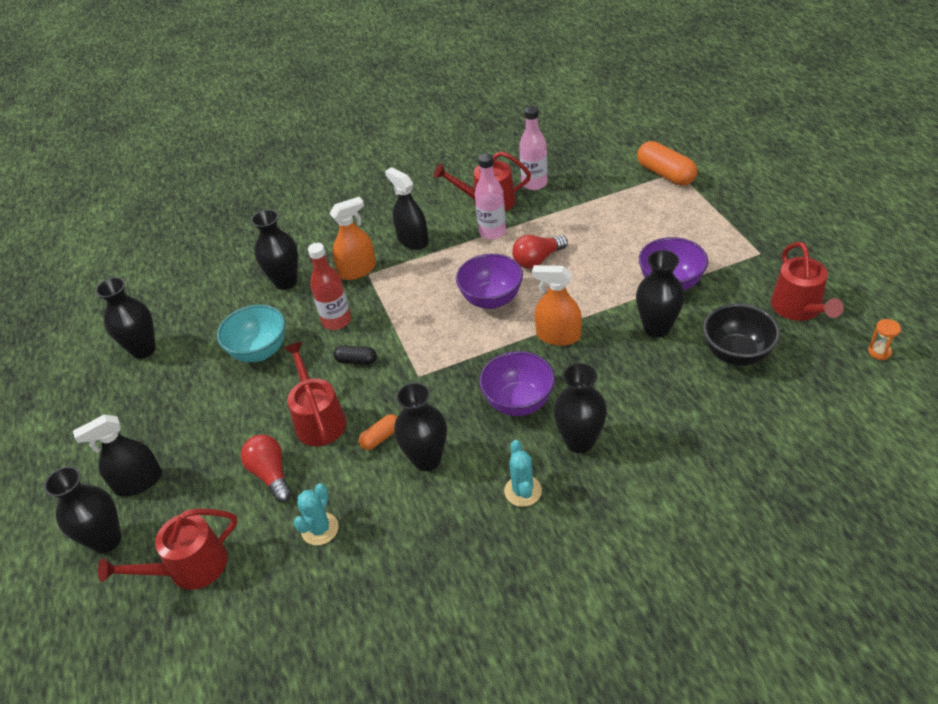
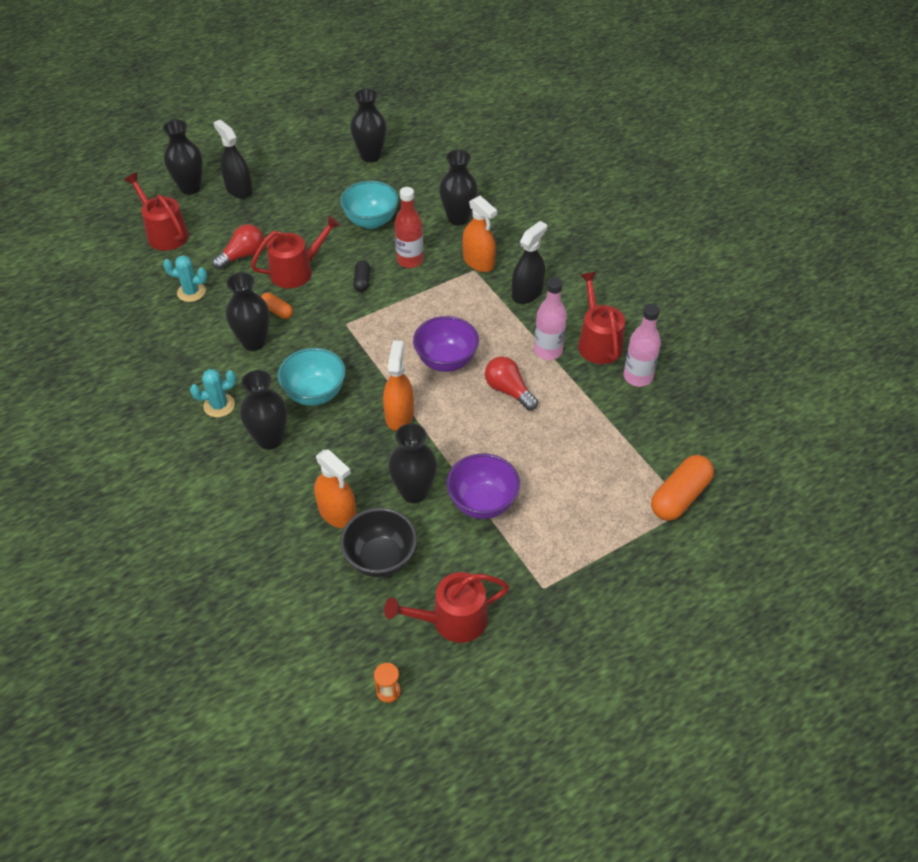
camera: 75 degrees right, 5 degrees up
purple bowl [479,351,555,416] -> turquoise bowl [278,348,346,406]
none -> orange spray bottle [314,449,357,528]

